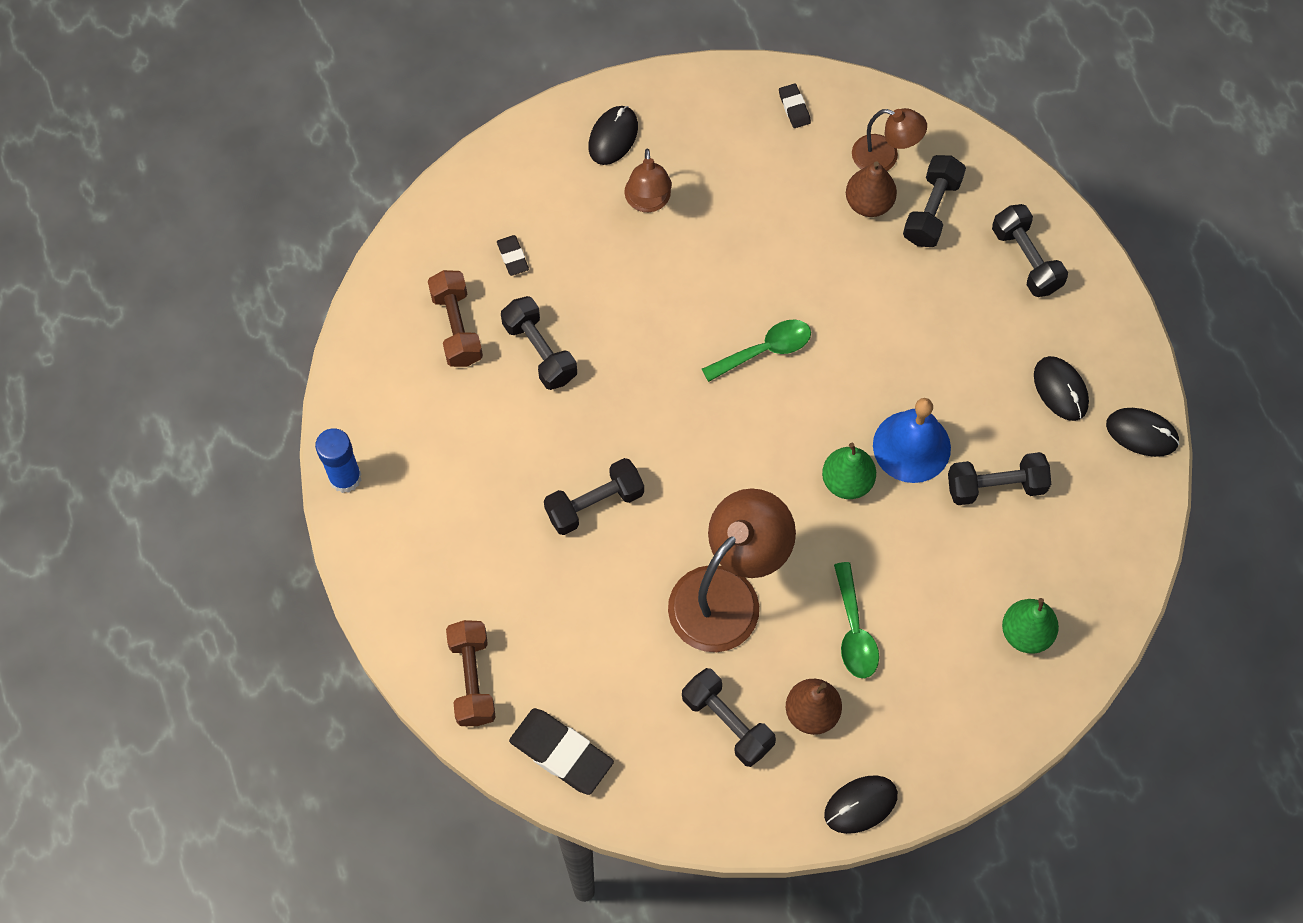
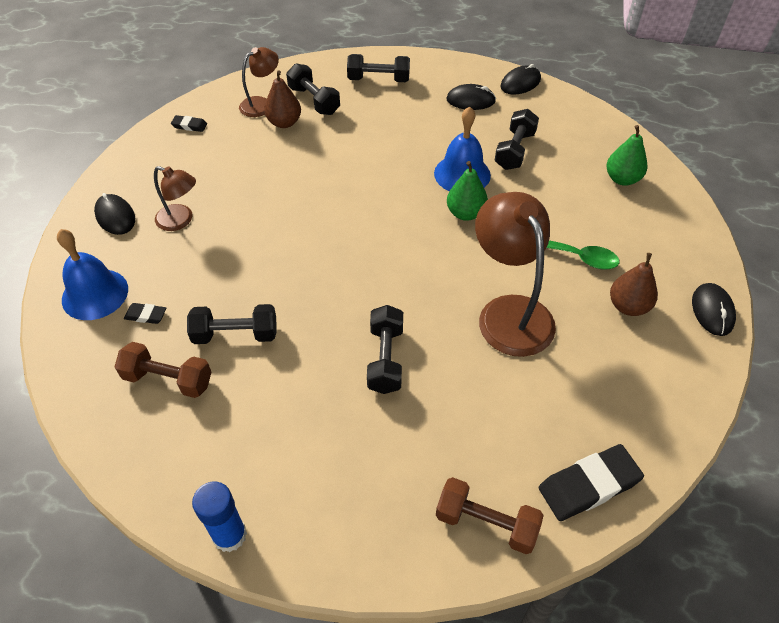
camera: 60 degrees left, 15 degrees down
black dumbbell [682,668,776,767] -> none
green spoon [702,320,811,382] -> none
none -> blue bell [57,229,128,320]

